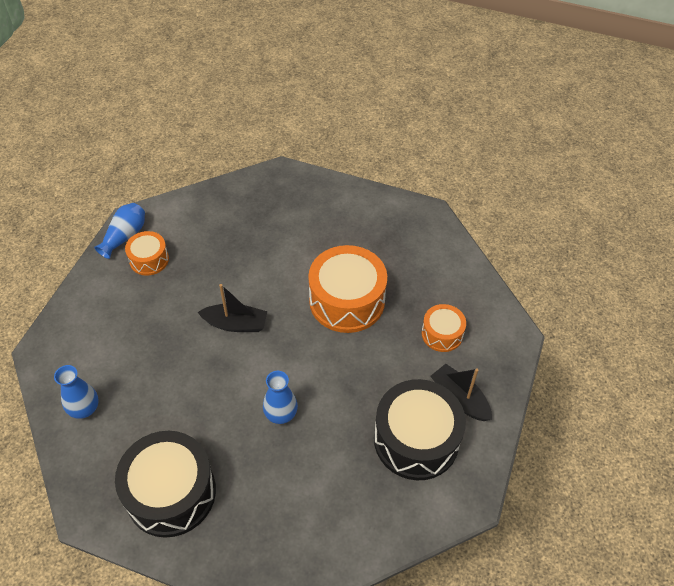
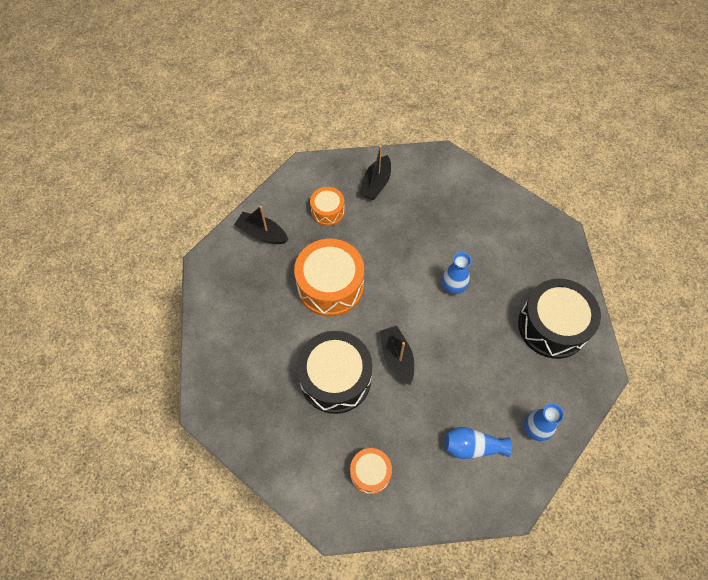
camera: 115 degrees left, 10 degrees up
blue vase [94,203,145,259] -> blue vase moved to [445,427,512,459]
black drum [374,379,466,480] -> black drum moved to [297,331,372,414]
none -> black boat [234,206,288,244]

